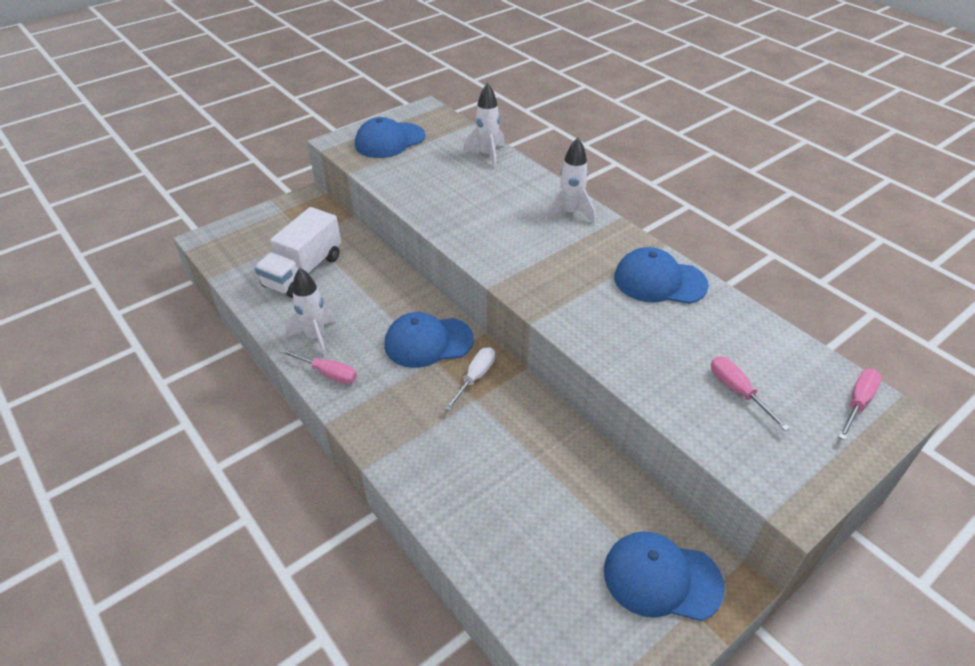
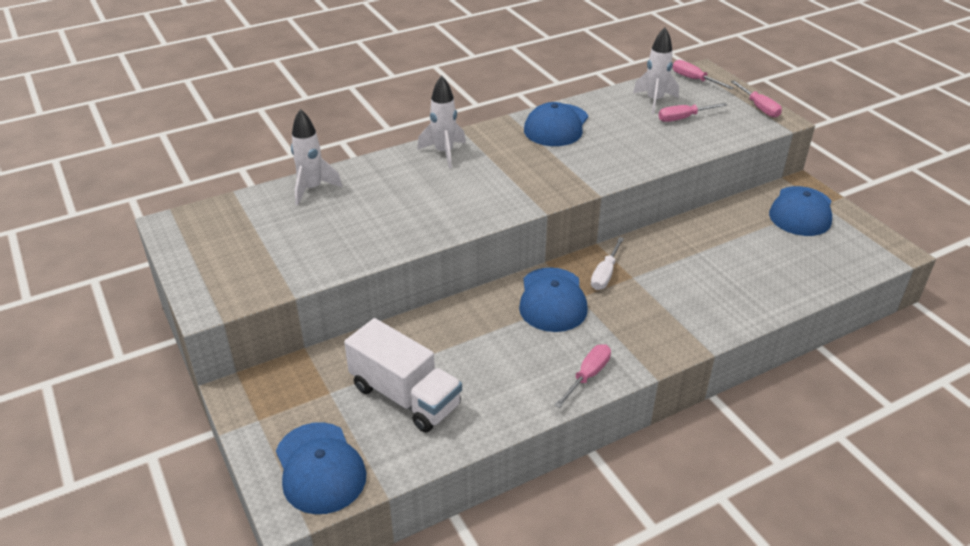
camera: 80 degrees left, 5 degrees down
white rocket [285,268,337,357] -> white rocket moved to [633,28,679,114]
blue cap [355,117,425,158] -> blue cap moved to [276,422,366,514]
white screwdriver [444,347,495,411] -> white screwdriver turned 105 degrees counterclockwise [591,237,624,290]
none -> pink screwdriver [731,80,782,118]

